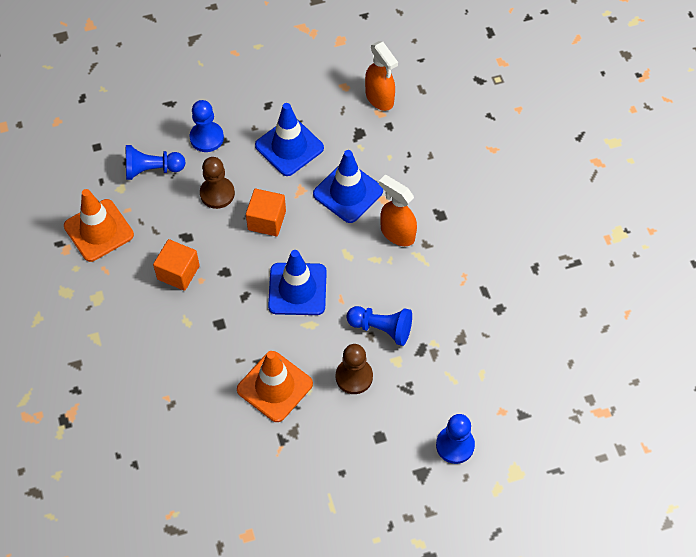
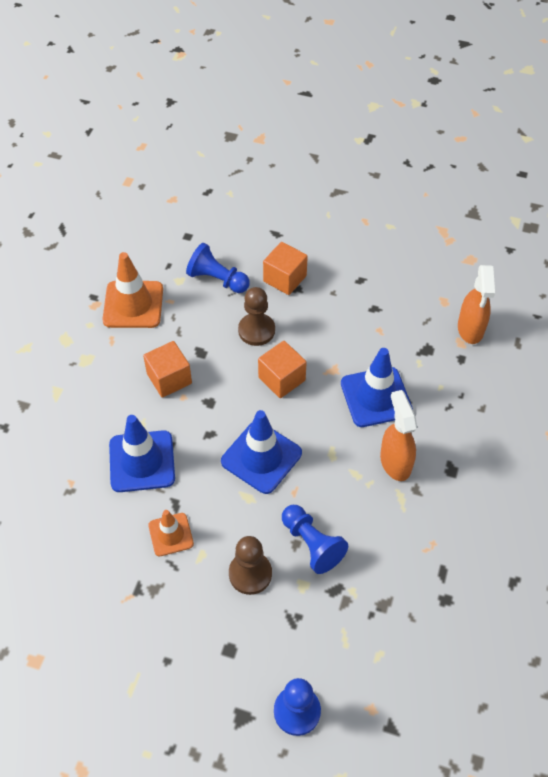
camera: 35 degrees right, 5 degrees down
blue pawn [190,100,224,152] -> orange cube [263,242,308,295]
orange traffic cone [237,351,313,422] -> orange traffic cone [148,510,194,556], size x0.60
blue traffic cone [255,103,324,176] -> blue traffic cone moved to [109,415,175,492]

